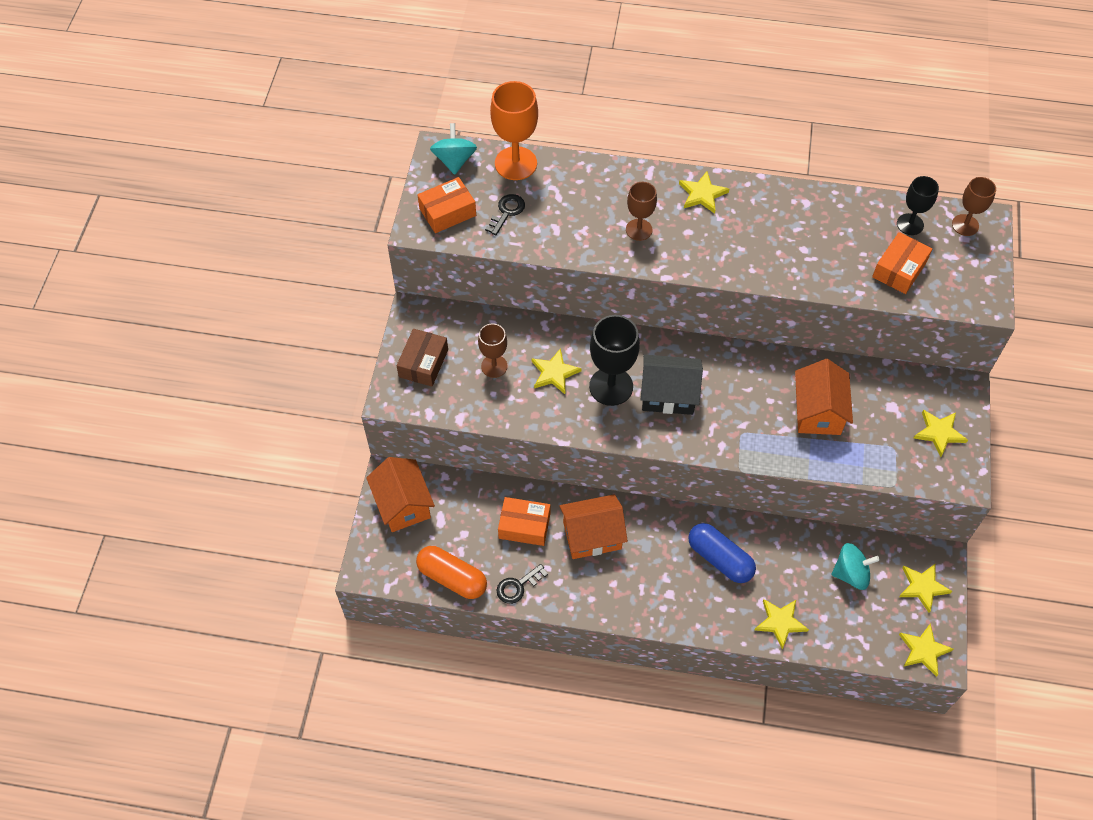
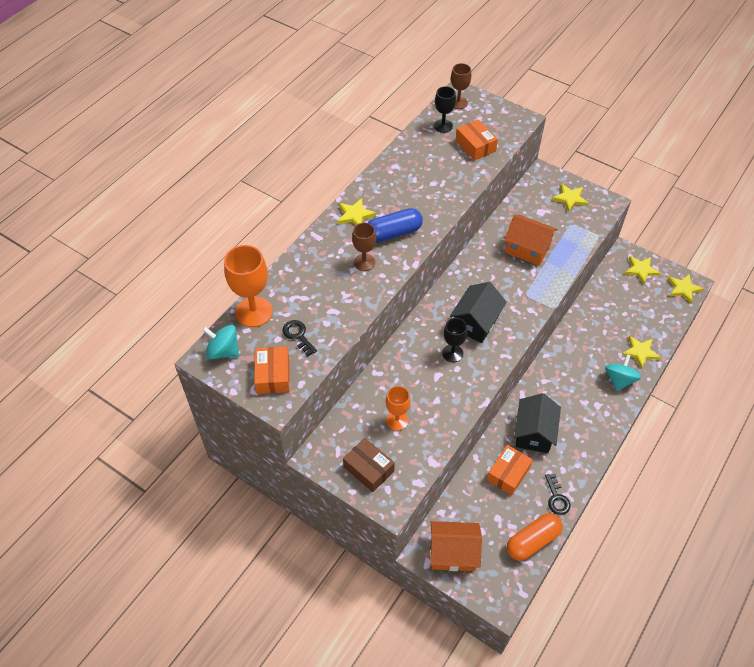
camera: 65 degrees left, 5 degrees down
brown goblet [478,323,508,378] -> orange goblet [386,386,411,431]
yellow star [532,348,581,394] -> none
orange house [559,494,628,559] -> black house [514,393,561,453]
black goblet [589,315,640,406] -> black goblet [442,318,467,362], size x0.61
blue capsule [688,523,756,583] -> blue capsule moved to [368,208,423,243]
turquoise spinning top [831,543,880,590] -> turquoise spinning top moved to [605,354,641,392]

